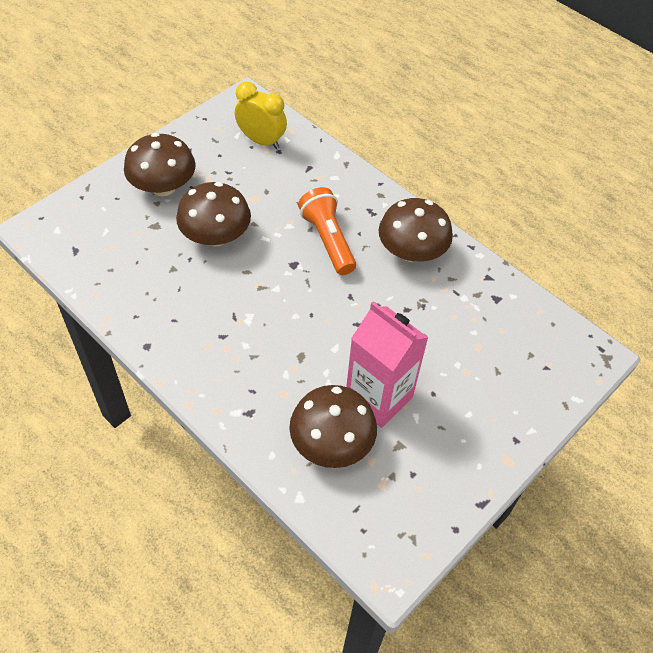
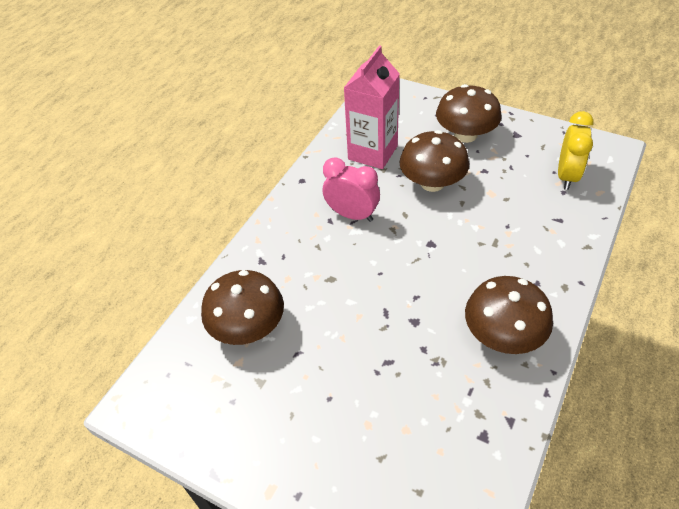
camera: 80 degrees right, 5 degrees down
orange flashlight [298,187,356,275] -> none
pink carton [346,301,428,428] -> pink carton moved to [344,45,400,169]
none -> pink clock [323,157,380,222]

